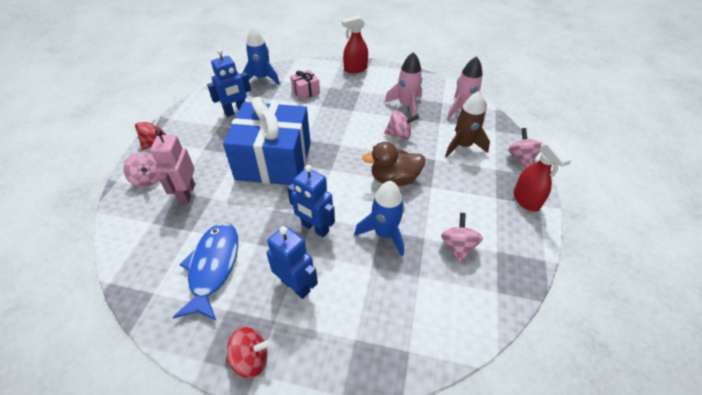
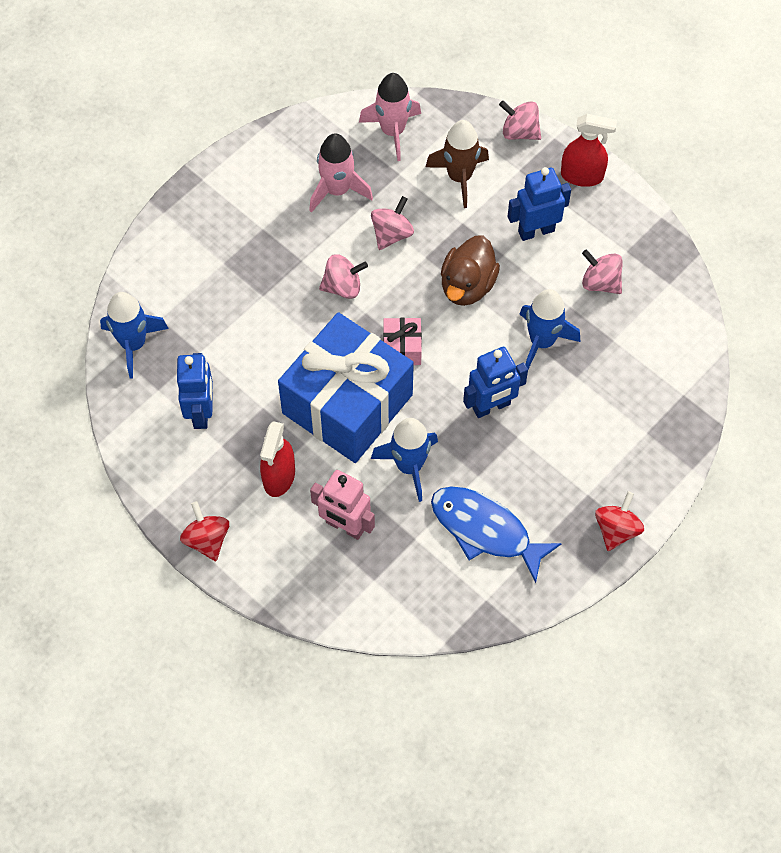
camera: 60 degrees left, 15 degrees up
pink spinning top [123,152,159,187] -> pink spinning top moved to [319,254,368,299]
blue robot [266,226,318,299] -> blue robot moved to [508,167,571,241]
pink gift [290,70,320,100] -> pink gift moved to [383,318,422,365]
red spray bottle [342,16,368,73] -> red spray bottle moved to [260,421,295,497]
none -> blue rocket [371,418,438,502]

